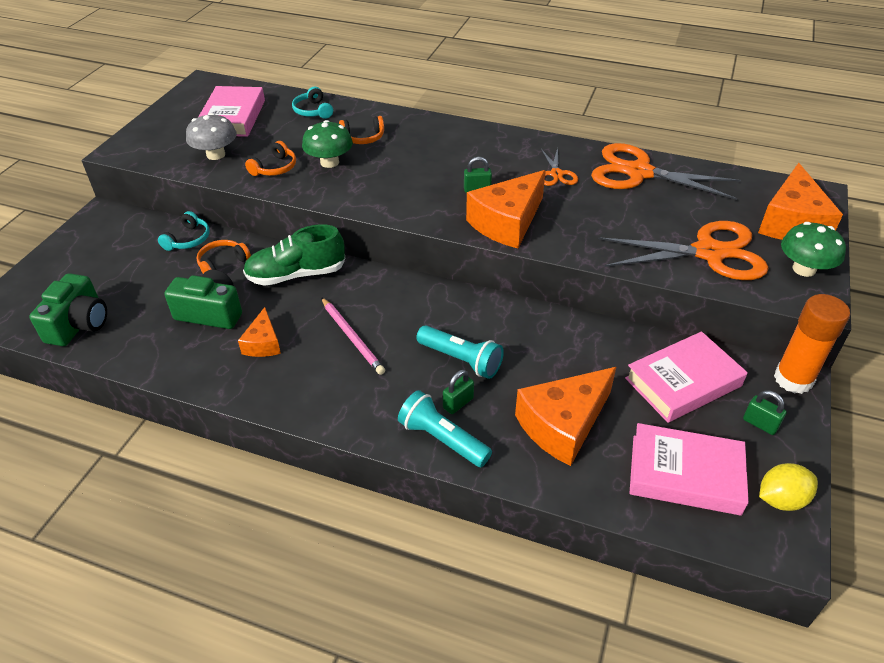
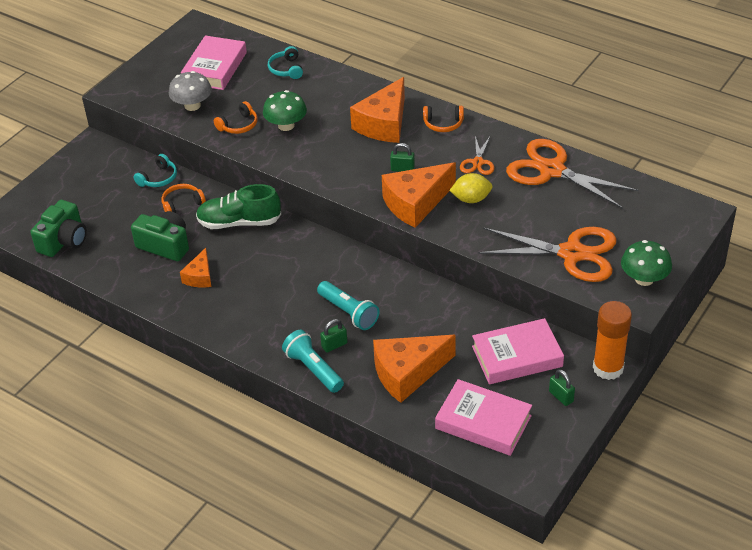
camera: 15 degrees right, 0 degrees up
pink pencil [321,297,385,375] -> none
orange headphones [339,116,384,144] -> orange headphones moved to [423,106,464,132]
orange cheese [758,163,843,240] -> orange cheese moved to [350,77,405,143]
yellow lemon [759,463,818,511] -> yellow lemon moved to [449,173,493,203]

